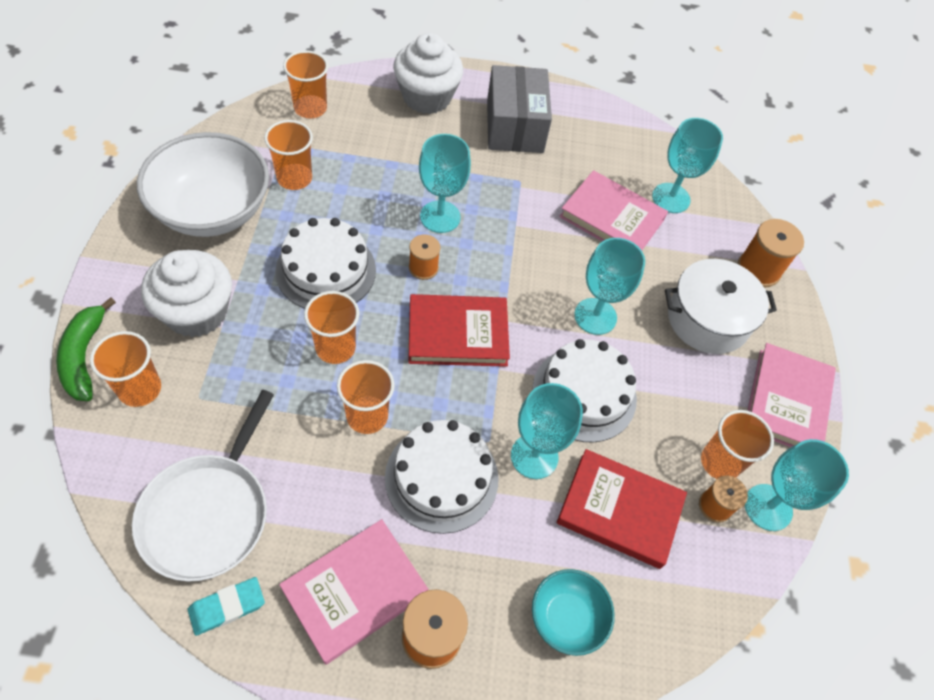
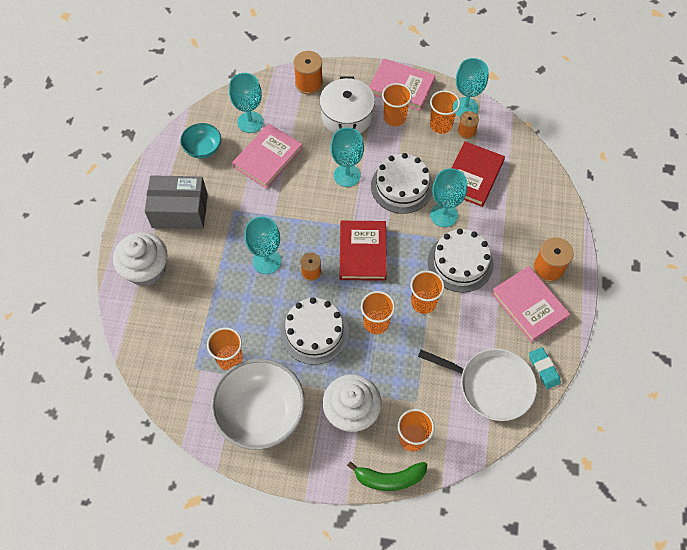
camera: 80 degrees left, 5 degrees up
orange cup [283,50,328,119] -> orange cup moved to [382,83,412,126]
turquoise bowl [532,569,615,656] -> turquoise bowl moved to [180,123,221,158]

